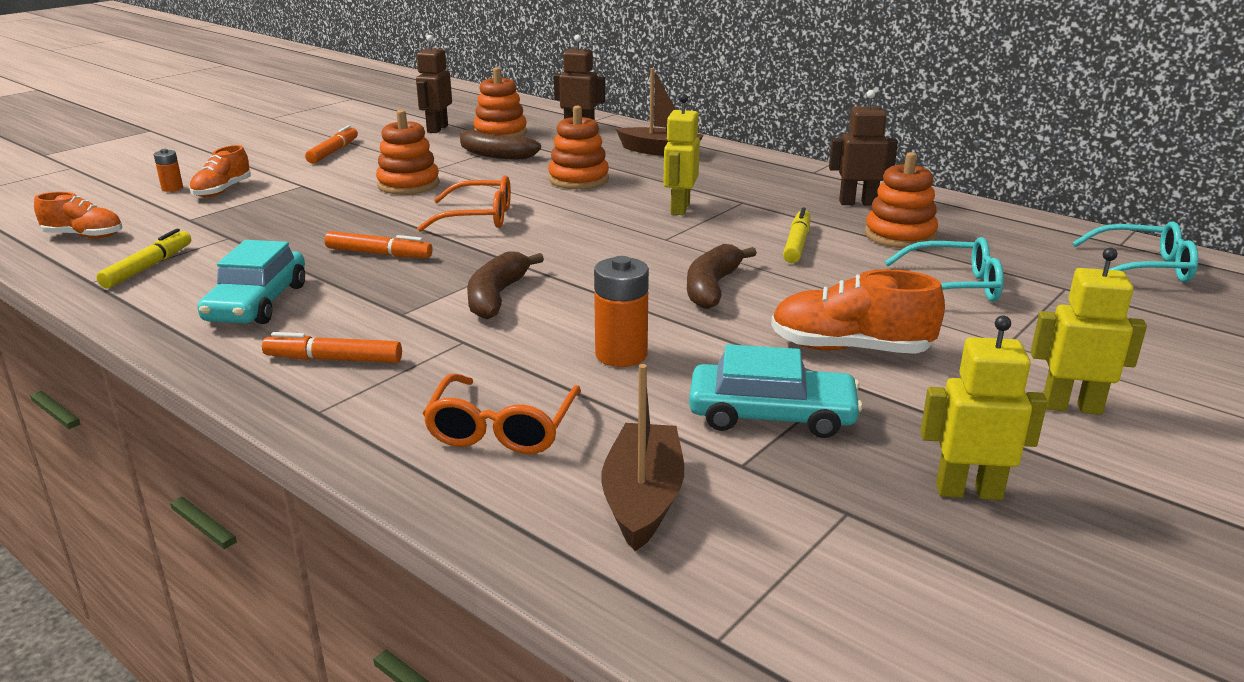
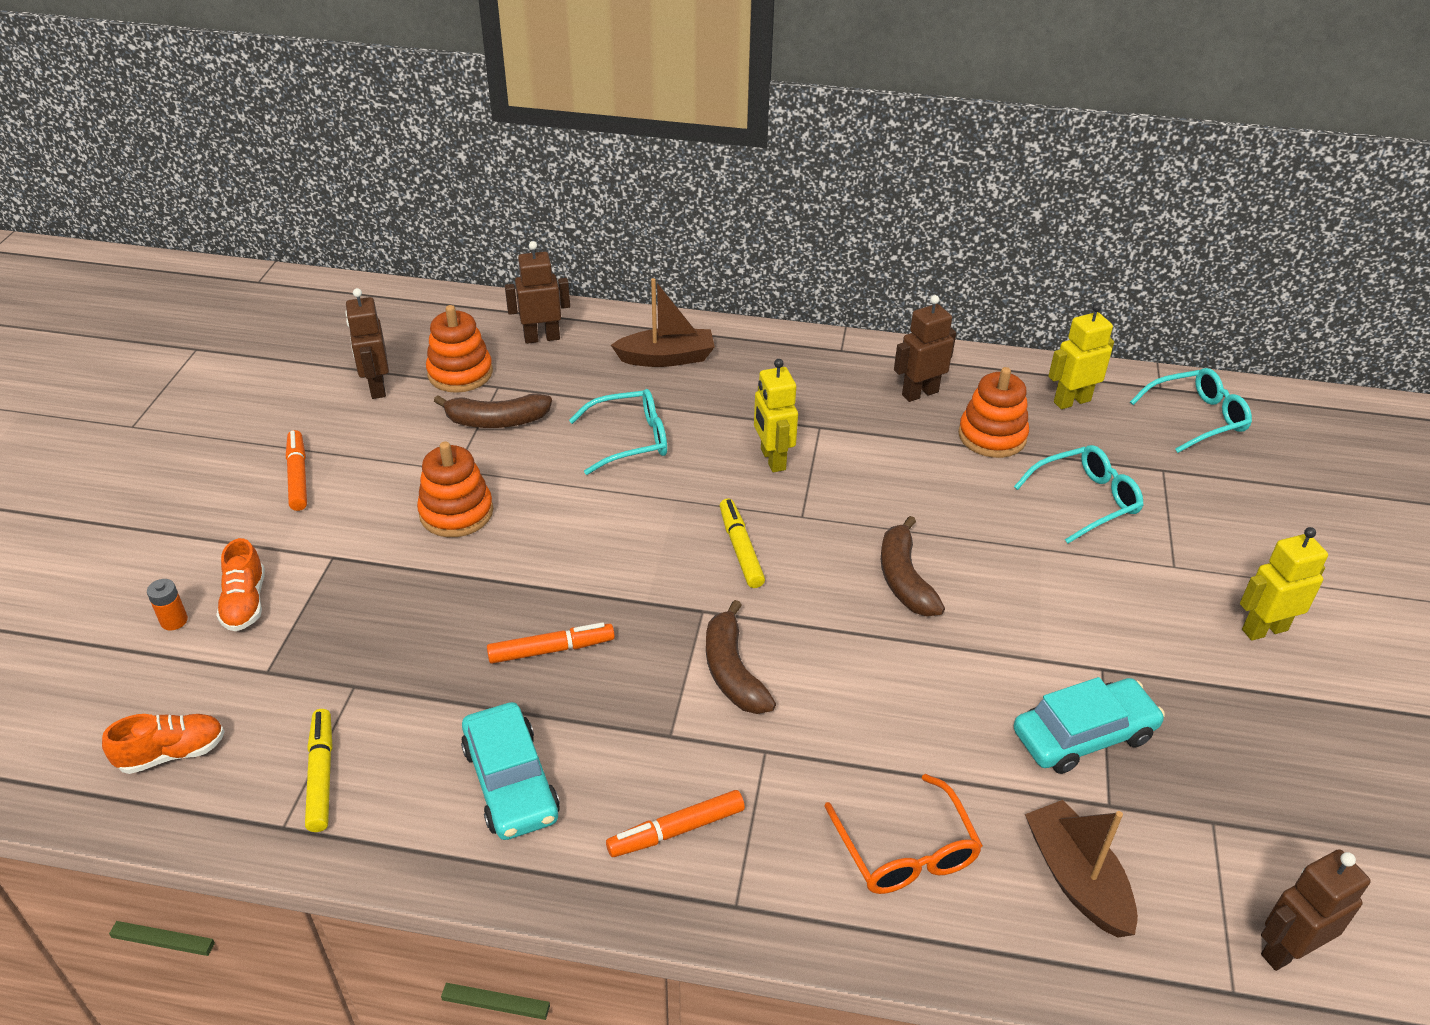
camera: 30 degrees left, 15 degrees up
orange glasses [417,175,511,232] -> none
orange stacking toy [548,106,609,189] -> turquoise glasses [569,389,667,475]
orange battery [594,256,649,367] -> none
orange shoe [771,269,945,354] -> none
yellow marker [783,207,811,263] -> yellow marker moved to [720,499,765,588]
yellow robot [920,316,1048,500] -> yellow robot moved to [1048,303,1114,409]
none -> brown robot [1261,849,1371,971]

